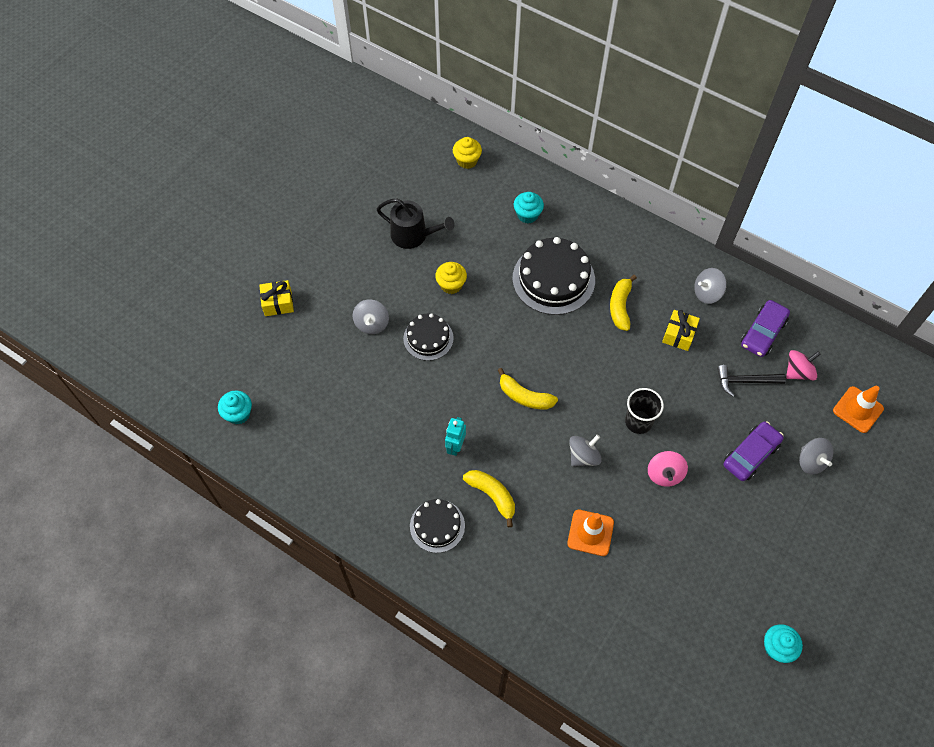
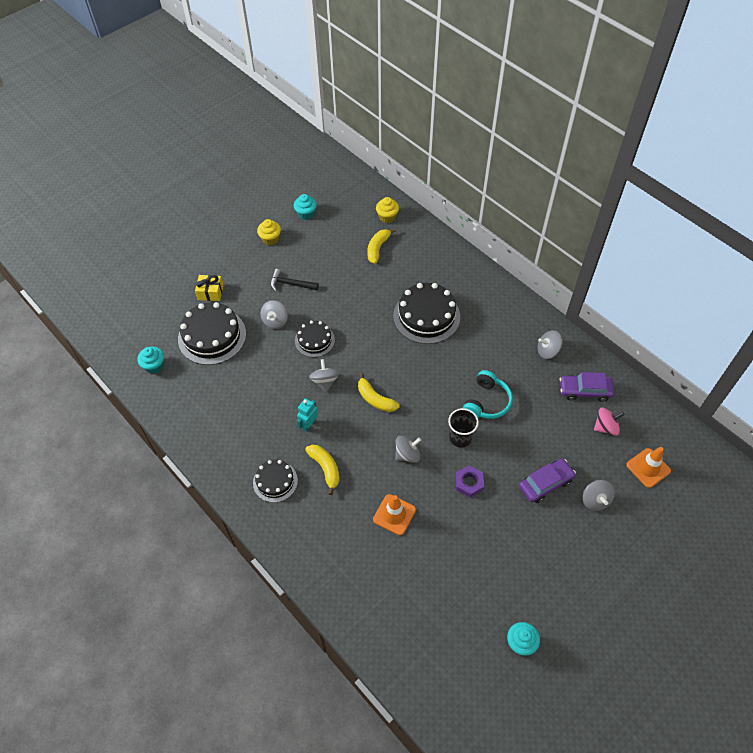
camera: 15 degrees right, 5 degrees down
black watering can [377,199,455,249] -> none
yellow cupcake [435,262,467,294] -> yellow cupcake moved to [257,219,281,245]
turquoise cupcake [514,192,544,223] -> turquoise cupcake moved to [294,194,317,220]
yellow banana [610,275,637,331] -> yellow banana moved to [367,228,396,264]
pink spinning top [648,451,688,487] -> purple nut [455,465,484,498]
yellow gift [662,310,700,351] -> none
black hammer [717,365,786,397] -> black hammer moved to [270,269,319,291]
purple car [741,300,790,357] -> purple car turned 45 degrees clockwise [560,372,614,402]
none -> black cake [178,302,246,365]
none -> grey spinning top [309,359,339,392]
none -> turquoise headphones [463,370,513,419]

